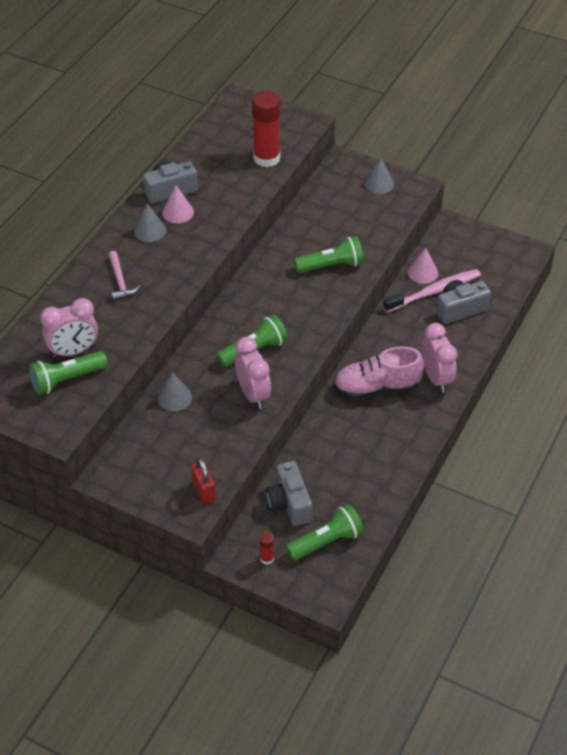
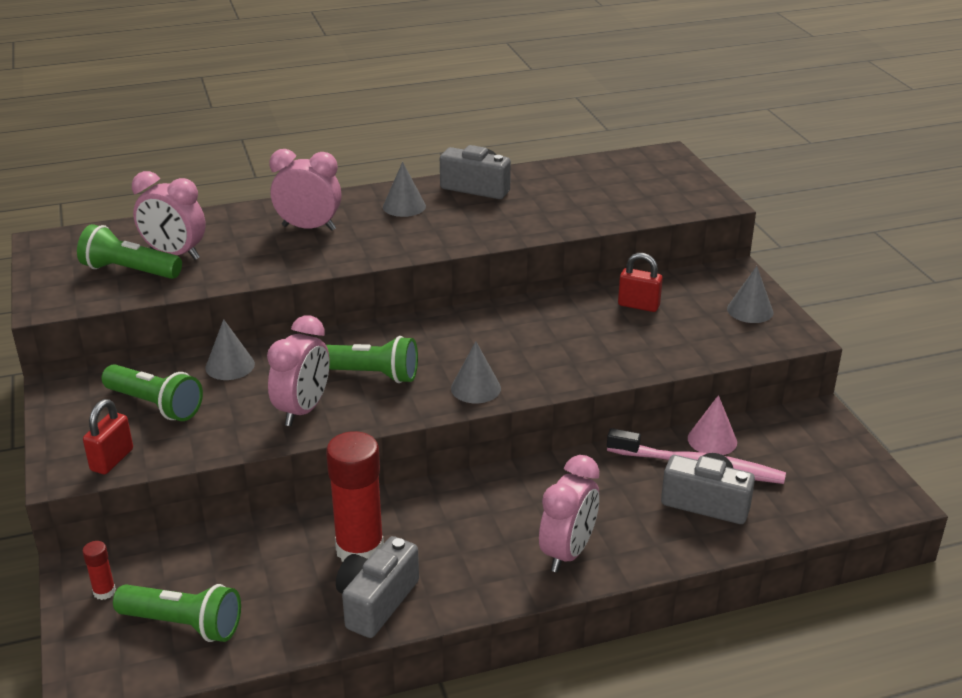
camera: 45 degrees right, 15 degrees down
pink hammer [108,251,140,301] -> pink clock [269,149,341,231]
pink cone [162,185,194,223] -> none
red glue stick [252,91,281,167] -> red glue stick moved to [326,431,384,562]
grey camera [266,461,312,526] -> grey camera moved to [336,536,419,638]
green flashlight [294,236,364,273] -> green flashlight moved to [102,364,203,421]
pink shoe [334,346,424,400] -> none
none -> grey cone [451,341,501,403]
none -> red padlock [618,253,663,312]

